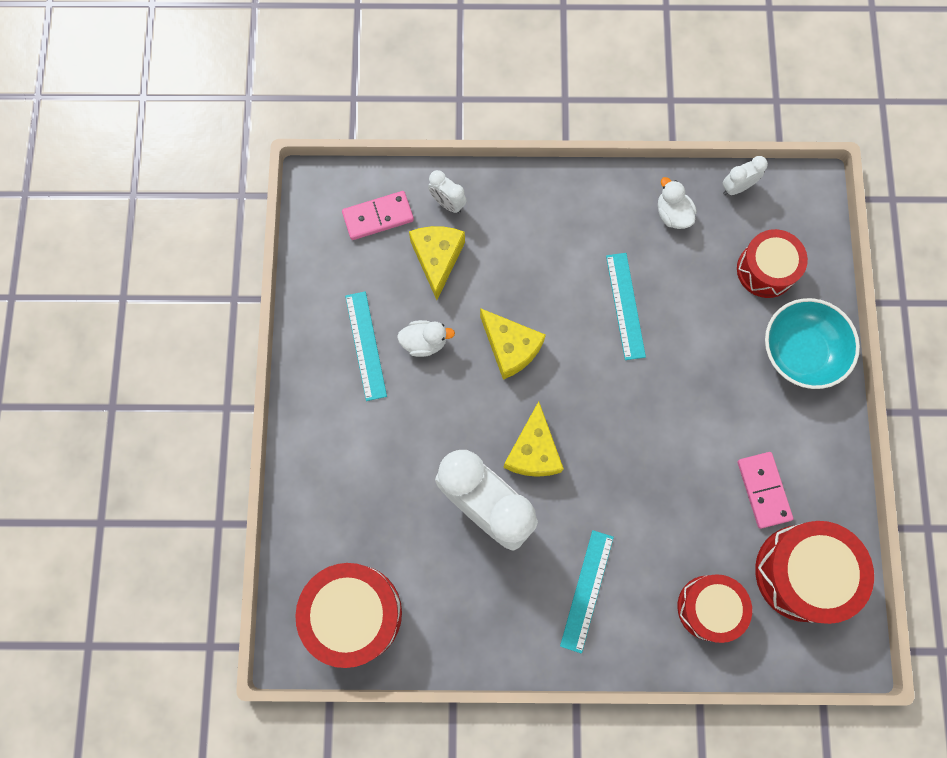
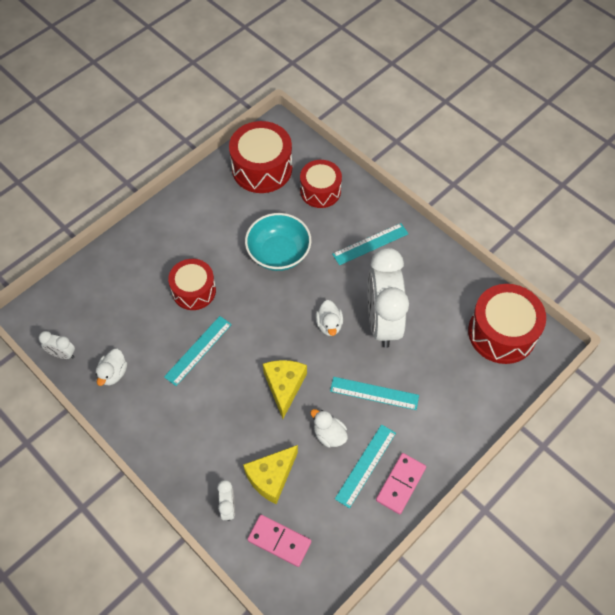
camera: 135 degrees left, 15 degrees down
yellow cheese [503,401,564,477] -> white duck [316,300,343,336]
red drum [737,229,808,298] -> red drum moved to [168,259,216,310]
pink domino [737,452,793,529] -> pink domino moved to [376,453,426,514]
turquoise bowl [765,298,860,389] -> turquoise bowl moved to [245,213,311,271]
none -> turquoise ruler [330,377,419,410]

